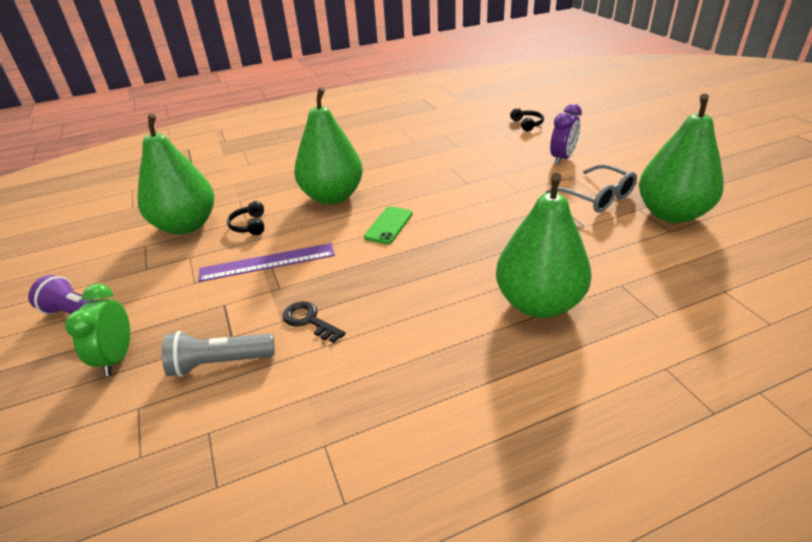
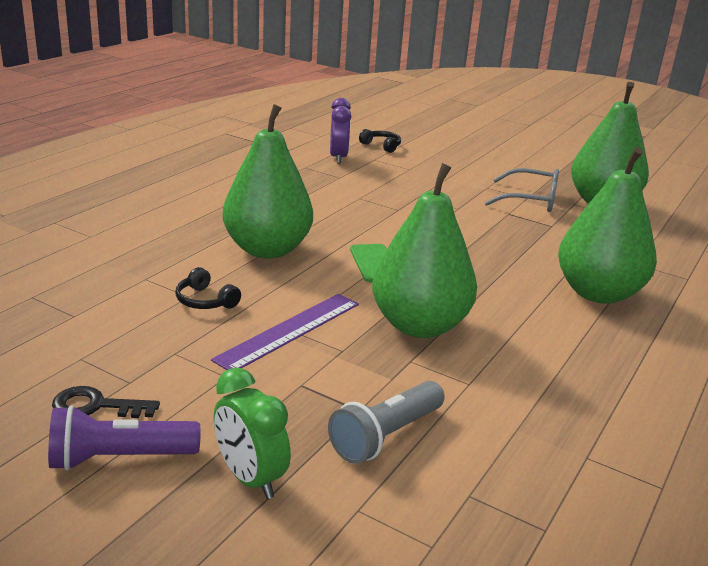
camera: 40 degrees left, 10 degrees down
green pear [137,114,214,235] -> green pear moved to [372,163,477,338]
black key [282,301,346,343] -> black key moved to [52,386,160,418]
purple clock [550,104,582,165] -> purple clock moved to [330,98,351,164]

